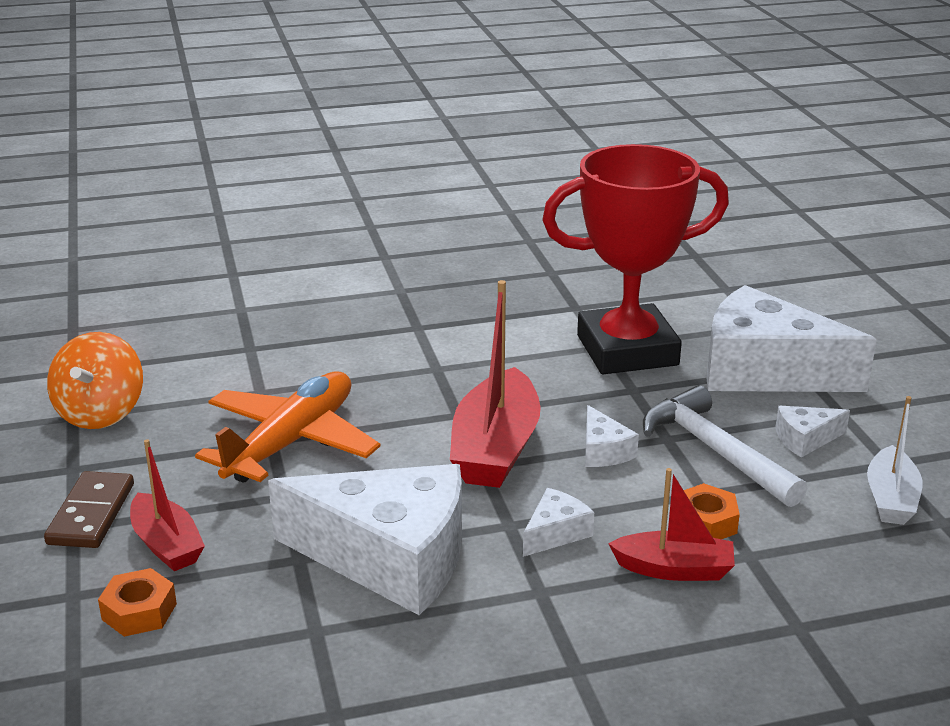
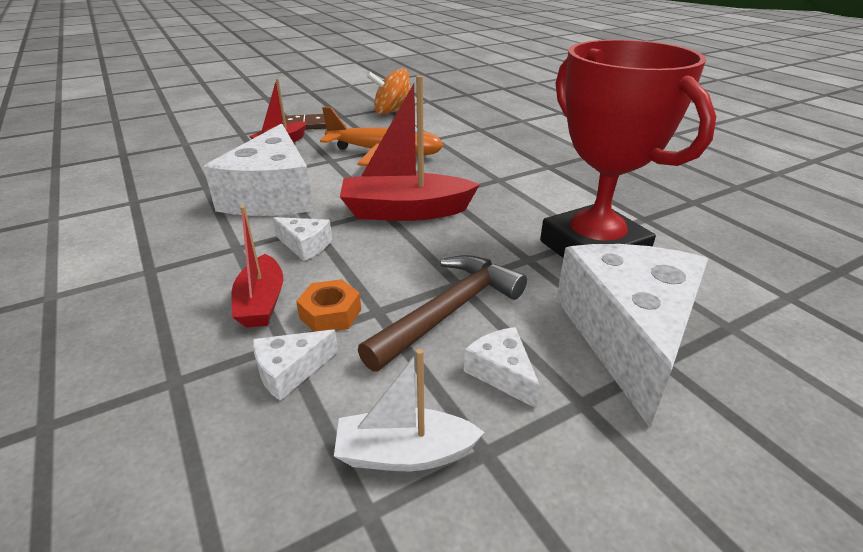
camera: 75 degrees right, 5 degrees up
orange nut [98,568,177,637] -> none
white cheese [585,405,639,467] -> white cheese moved to [253,330,338,401]
white hammer [643,385,807,507] -> brown hammer [358,255,527,372]

